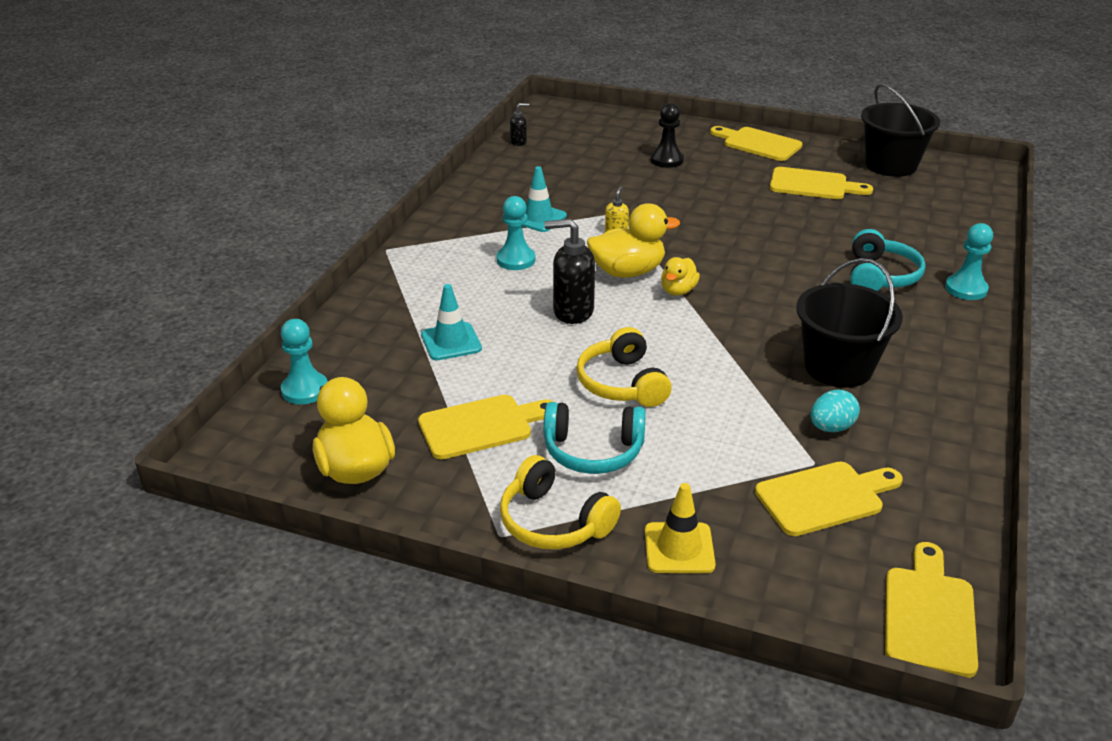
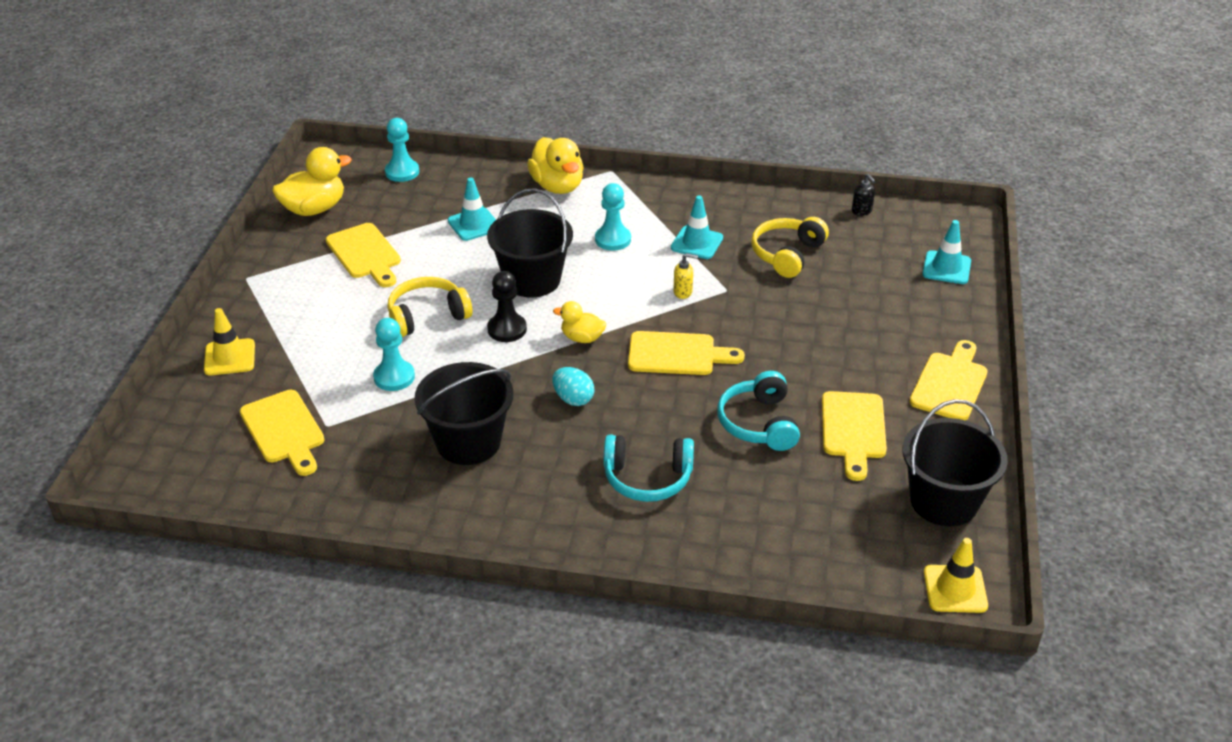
camera: 80 degrees right, 5 degrees up
yellow headphones [500,455,621,550] -> yellow headphones moved to [751,217,829,278]
black soap dispenser [544,219,595,324] -> black bucket [487,188,573,297]
turquoise headphones [544,402,646,474] -> turquoise headphones moved to [717,371,800,451]
yellow duck [587,203,680,278] -> yellow duck moved to [527,137,584,194]
black pawn [650,103,684,168] -> black pawn moved to [487,271,527,342]
turquoise egg [811,390,860,432] -> turquoise egg moved to [552,367,594,406]
yellow cutting board [885,542,978,678] -> yellow cutting board moved to [628,331,745,375]
turquoise pawn [945,223,993,300] -> turquoise pawn moved to [373,318,415,391]
none -> turquoise traffic cone [922,220,971,284]
none -> yellow traffic cone [924,538,988,613]

